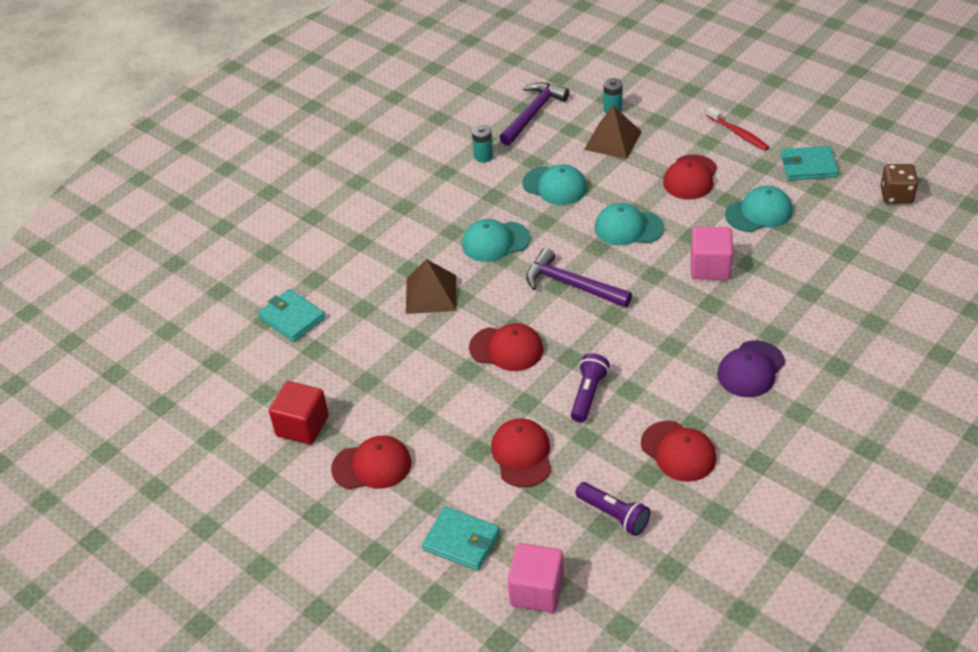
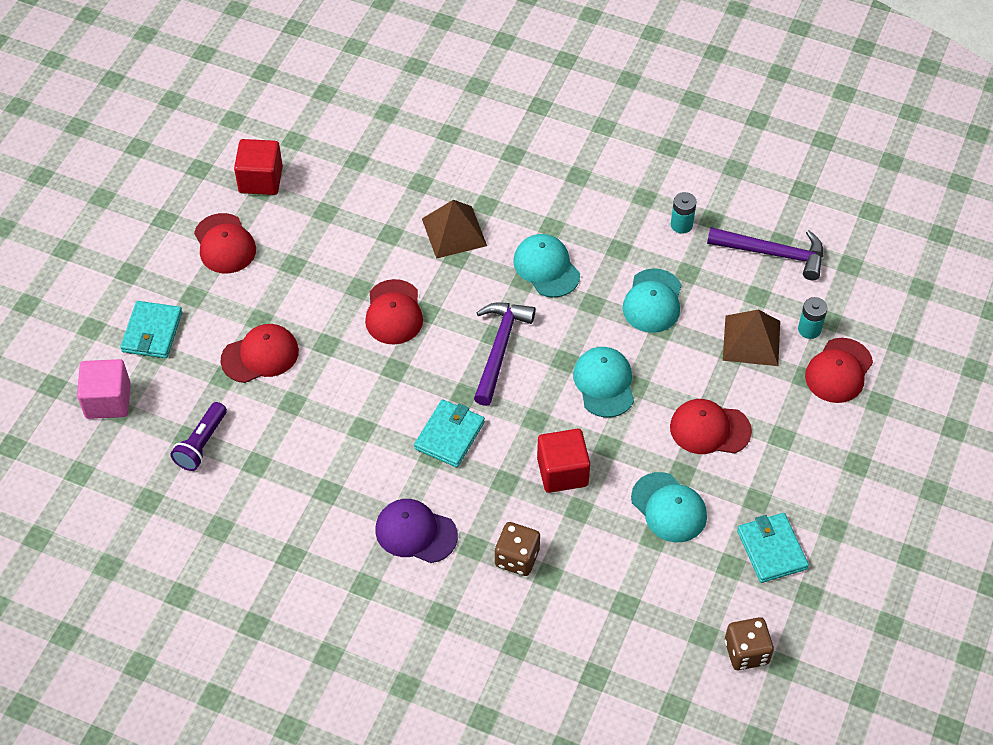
camera: 70 degrees right, 10 degrees up
turquoise wallet [258,289,325,342] -> turquoise wallet moved to [414,399,485,467]
purple flashlight [571,353,610,422] -> none
red cap [641,421,717,482] -> red cap moved to [805,338,873,403]
pink cube [691,227,733,280] -> red cube [537,429,590,493]
red toothbrush [706,107,769,150] -> none
none -> brown dice [495,522,540,576]

